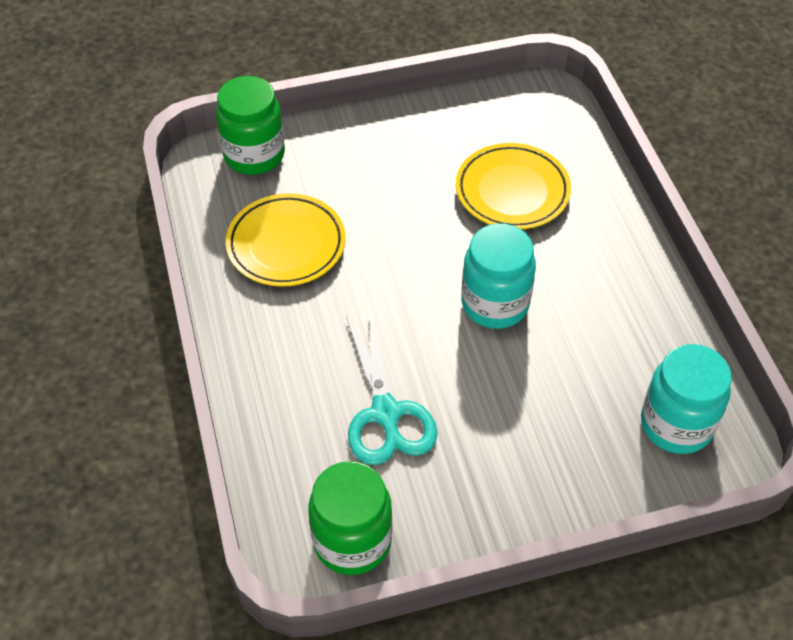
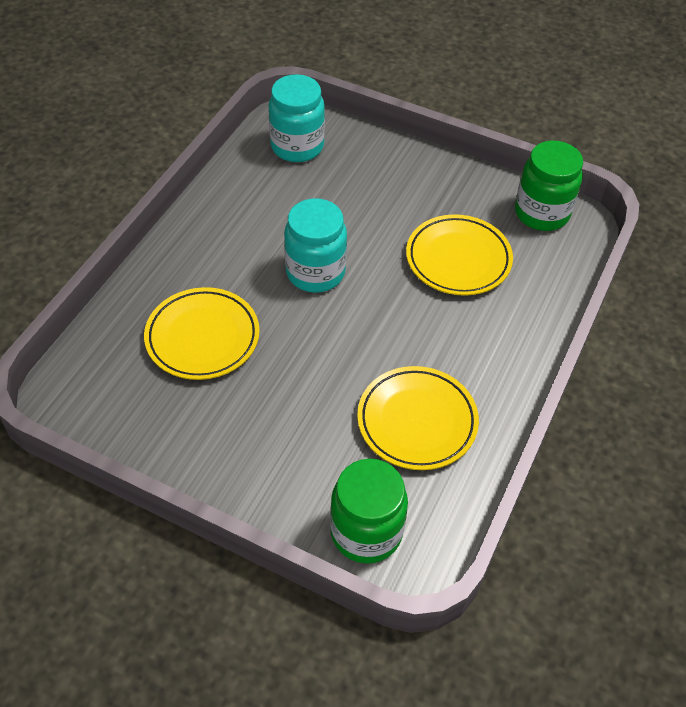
camera: 140 degrees left, 0 degrees up
turquoise scissors [346,312,437,465] -> yellow plate [406,214,513,296]

